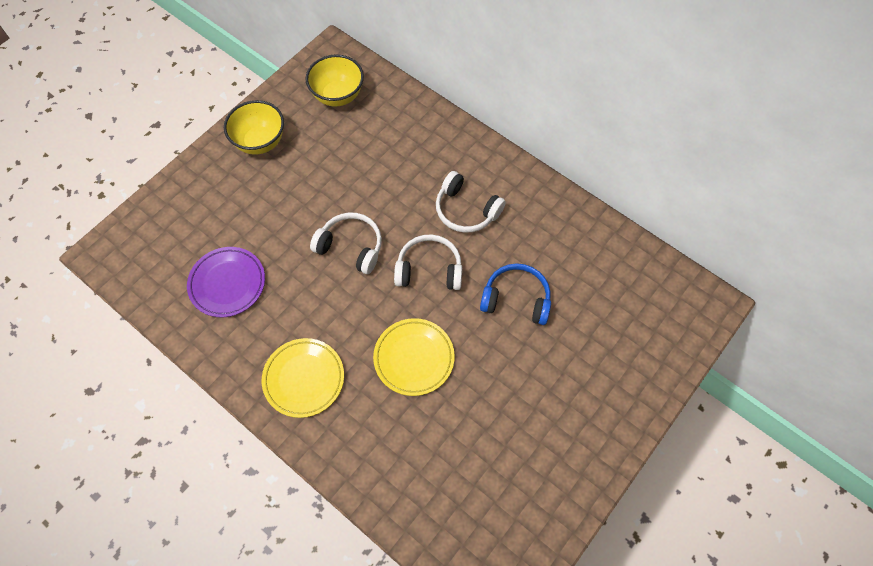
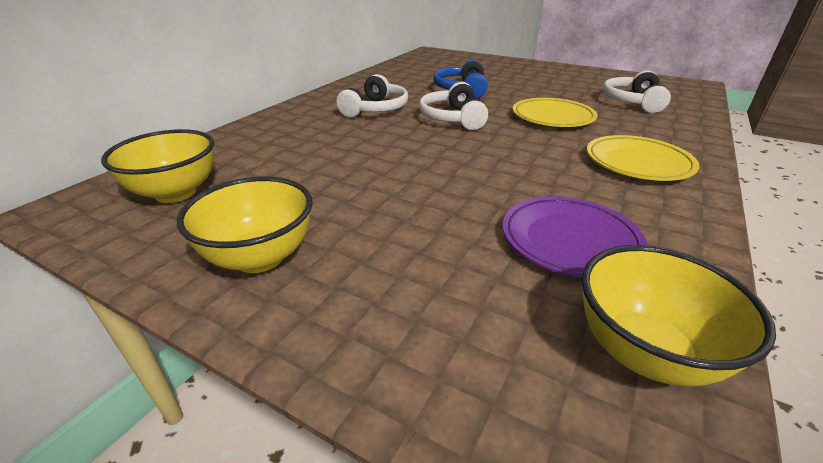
camera: 100 degrees left, 30 degrees down
white headphones [310,213,382,274] -> white headphones moved to [603,70,671,113]
none -> yellow bowl [582,245,776,386]

